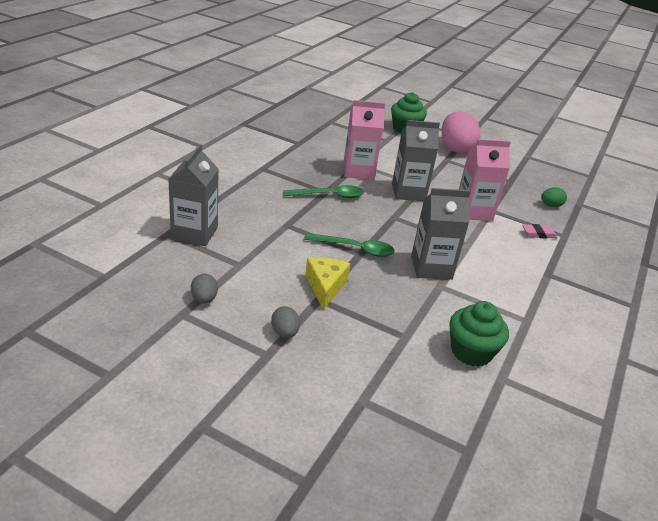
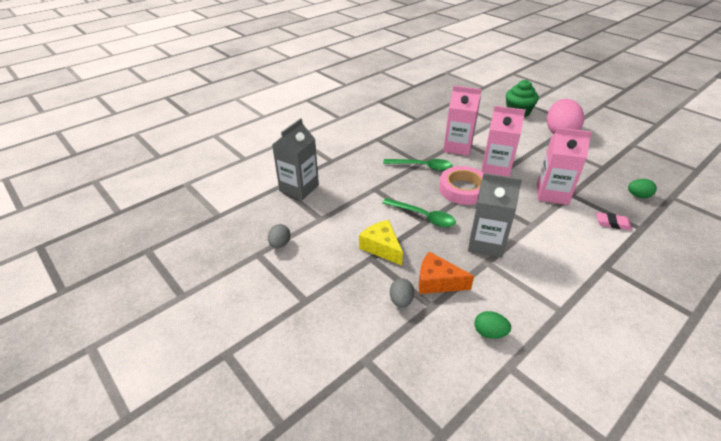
camera: 25 degrees right, 5 degrees up
grey egg [271,306,300,338] -> grey egg moved to [390,278,414,308]
yellow cheese [305,257,351,310] -> yellow cheese turned 60 degrees counterclockwise [359,220,403,266]
grey carton [392,120,440,201] -> pink carton [481,106,526,177]
green cupcake [450,301,509,367] -> green egg [475,311,511,339]
none -> orange cheese [419,251,474,294]
none -> pink tape [439,166,483,205]

